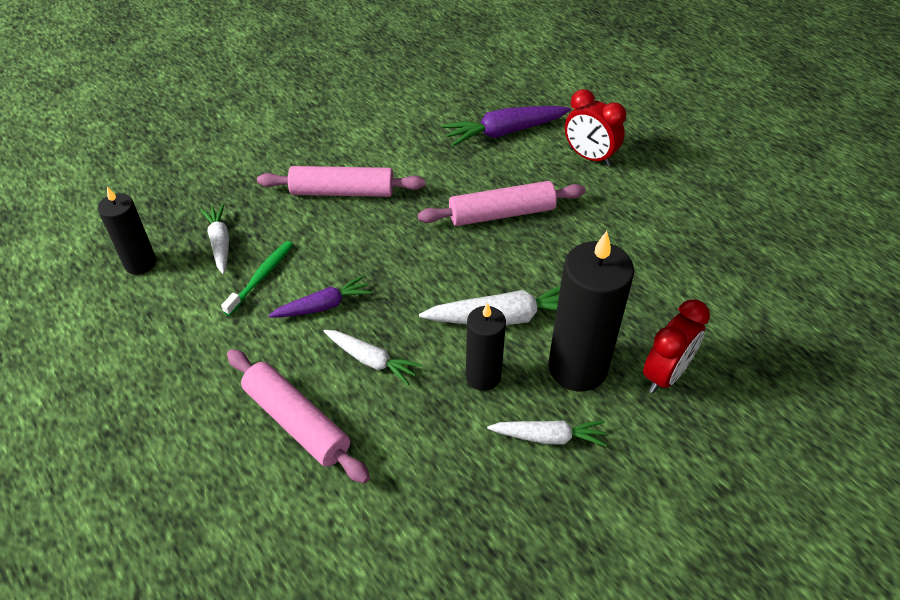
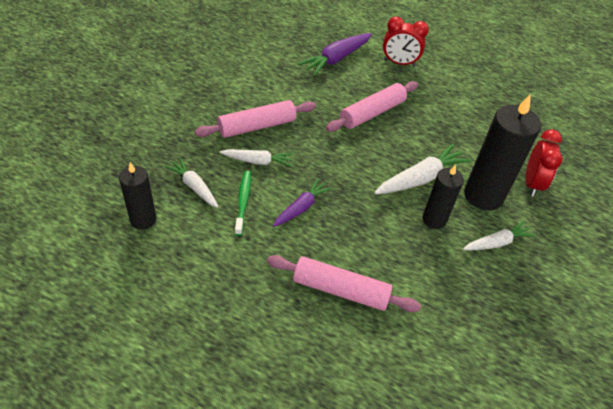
camera: 30 degrees left, 0 degrees up
white carrot [323,330,422,385] -> white carrot moved to [220,149,293,167]

